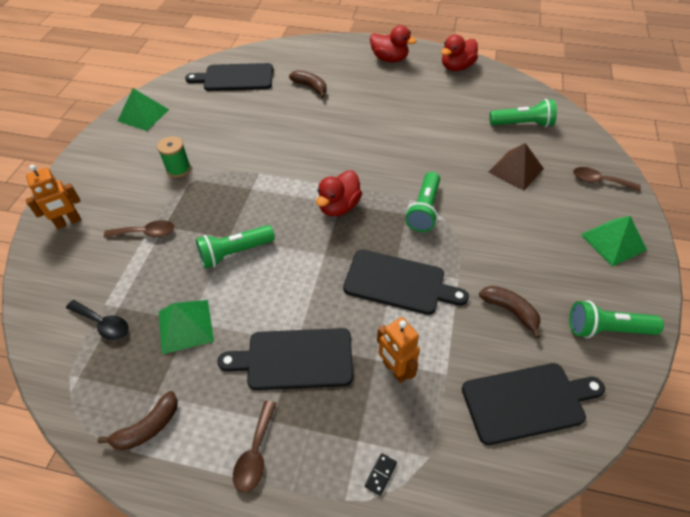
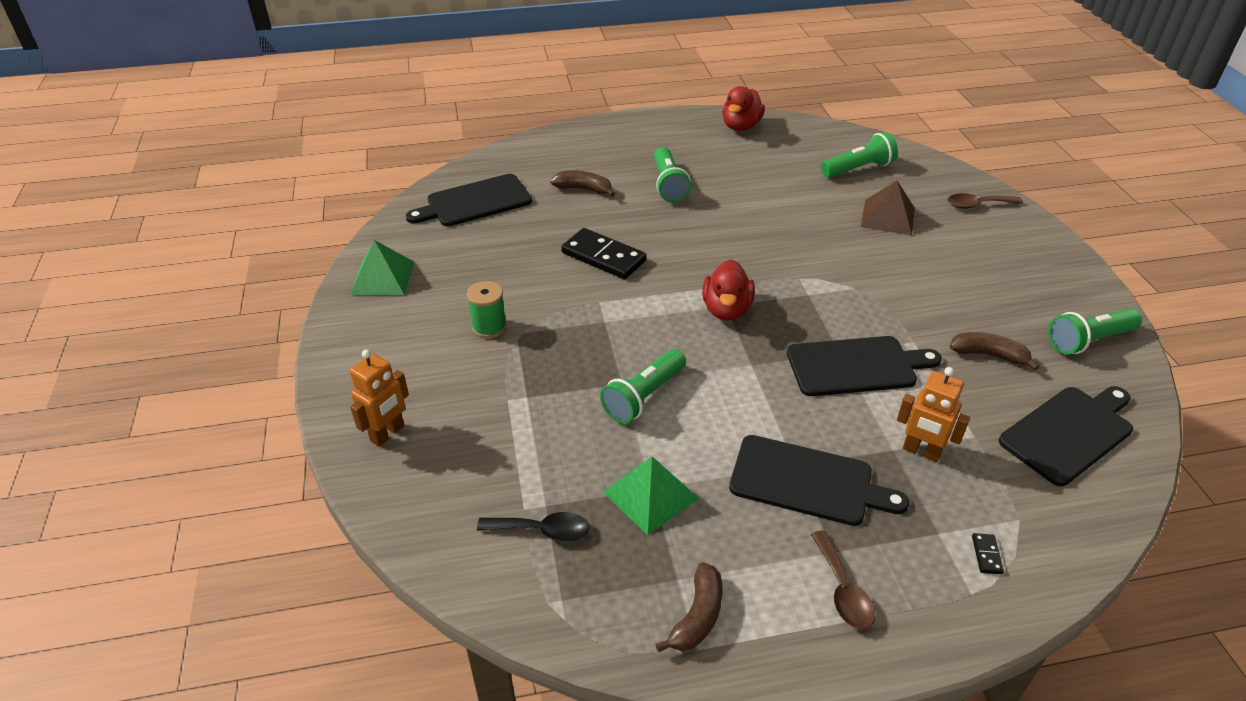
camera: 25 degrees left, 10 degrees down
brown spoon [104,220,174,238] -> none
black cutting board [217,328,353,390] -> black cutting board turned 135 degrees counterclockwise [729,435,909,526]
red duck [370,25,417,62] -> none
green flashlight [405,172,440,232] -> green flashlight moved to [654,147,691,202]
green pyramid [580,216,647,267] -> none
none -> black domino [561,228,647,279]

